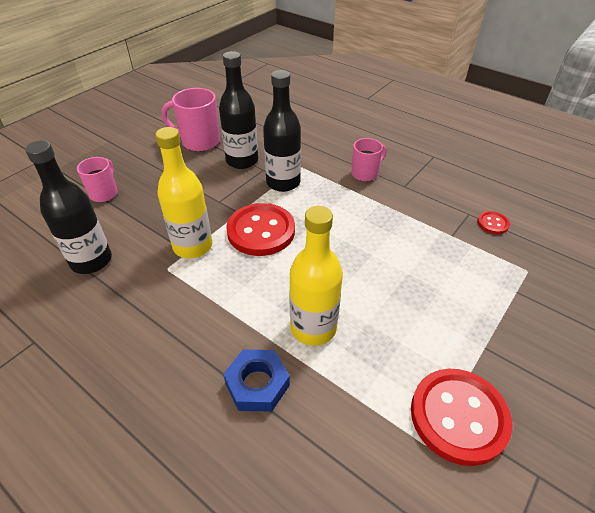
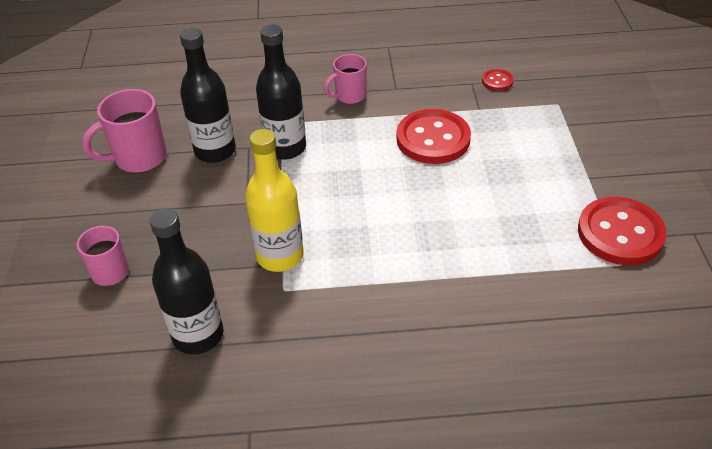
camera: 40 degrees left, 0 degrees up
blue nut [223,349,290,412] -> none
red button [226,203,295,256] -> red button moved to [396,109,471,164]
yellow bottle [289,206,343,346] -> none
pink mug [351,138,386,182] -> pink mug turned 135 degrees counterclockwise [324,54,367,104]

